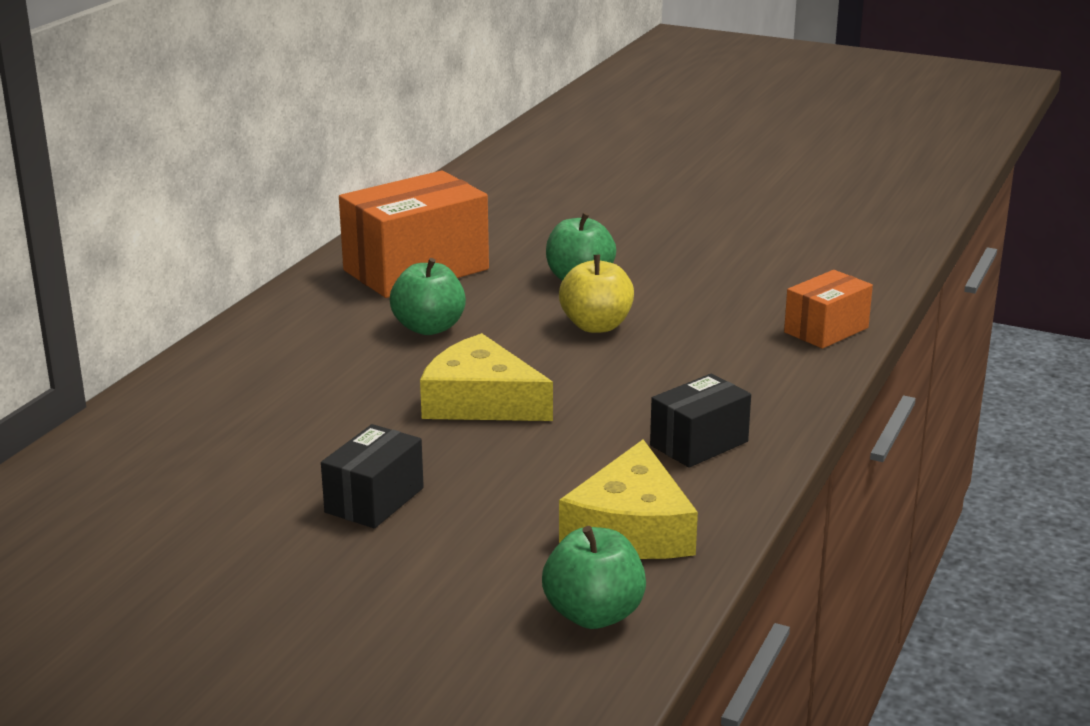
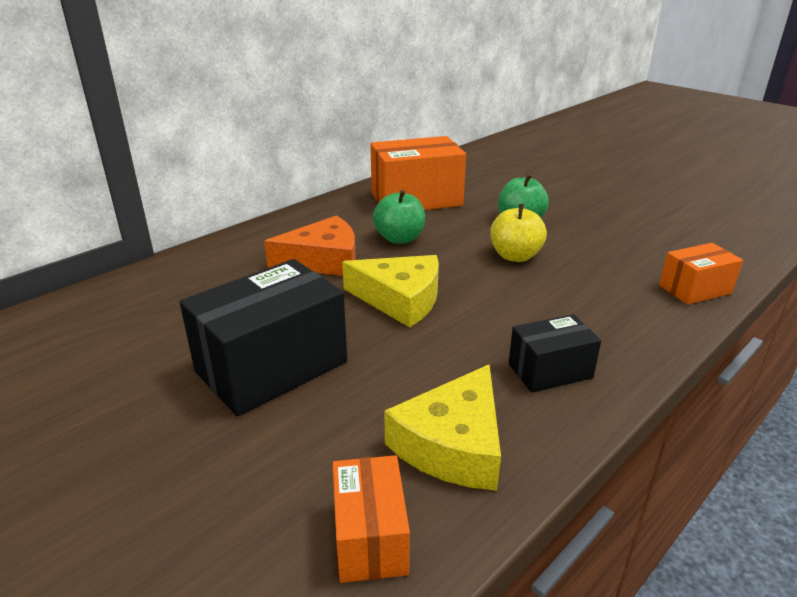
camera: 20 degrees right, 5 degrees up
black box [321,424,424,528] -> black box [180,259,347,416], size x1.82
yellow cheese [420,333,553,421] -> yellow cheese turned 150 degrees clockwise [342,255,439,328]
green apple [542,526,646,629] -> orange box [332,455,410,583]
none -> orange cheese [264,215,356,276]

